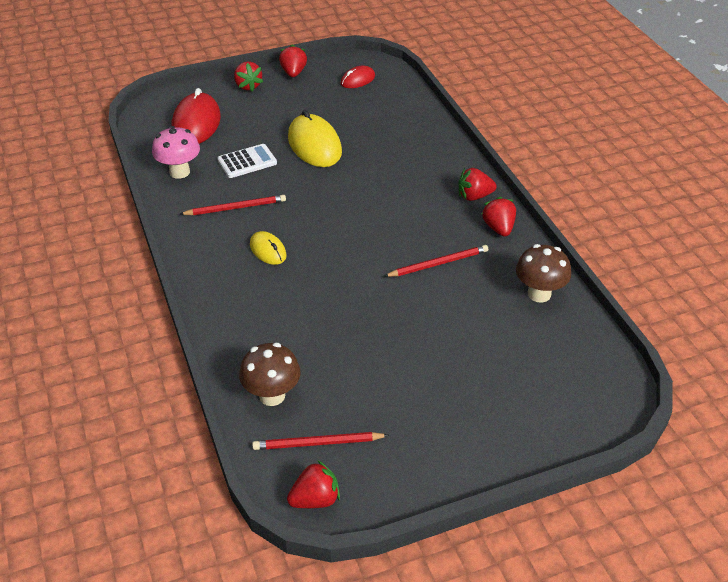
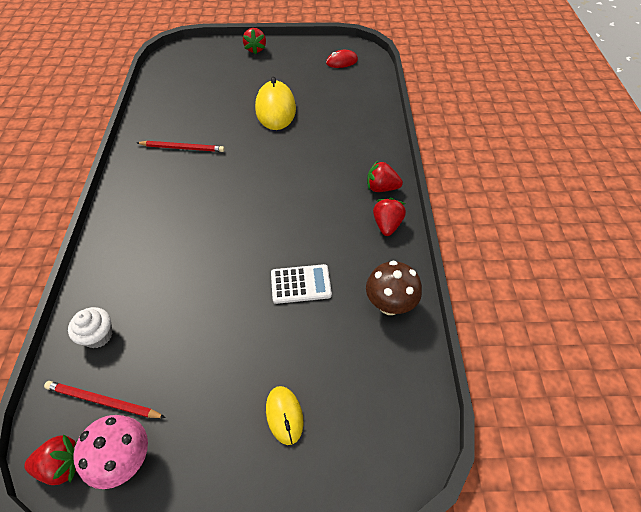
camera: 20 degrees right, 10 degrees up
pink mushroom [152,126,200,179] -> pink mushroom moved to [73,415,148,489]
red mouse [171,88,221,144] -> none
white calculator [217,144,277,178] -> white calculator moved to [271,264,332,304]
brown mushroom [239,343,301,406] -> white cupcake [68,307,113,348]
yellow mouse [250,231,287,265] -> yellow mouse moved to [266,386,303,445]
red strawberry [279,44,307,77] -> none
red pencil [384,245,488,277] -> none

